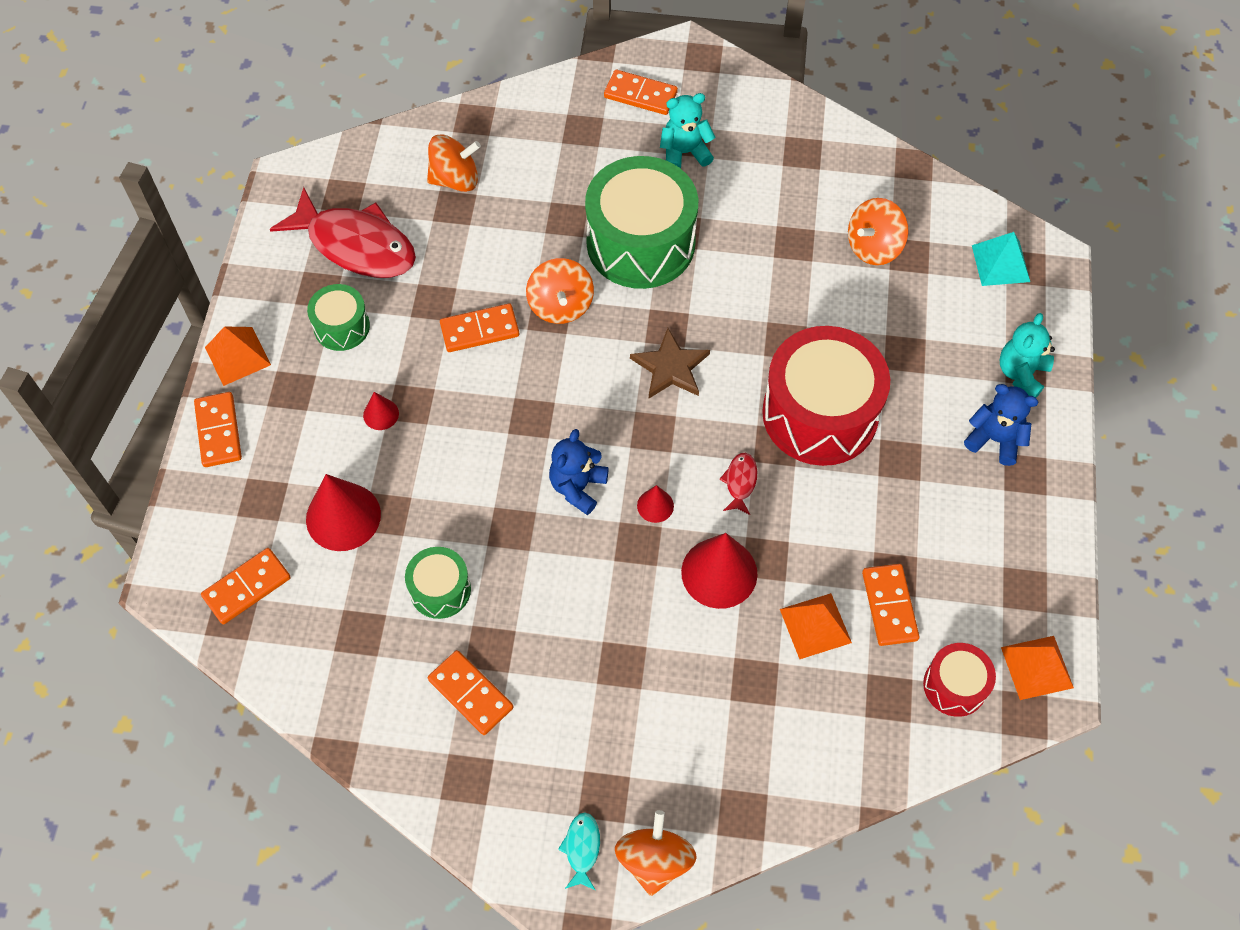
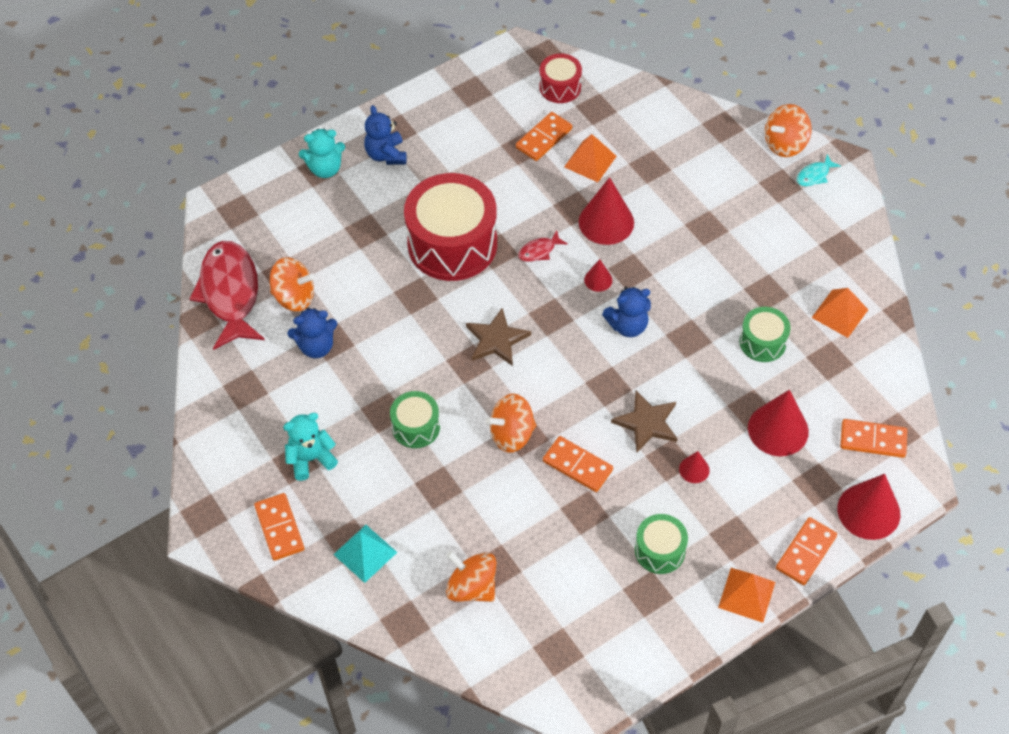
camera: 130 degrees left, 5 degrees down
red fish [270,187,416,278] -> red fish moved to [190,241,265,350]
orange domino [428,650,513,735] -> none
orange spinning top [526,258,594,324] -> orange spinning top turned 150 degrees counterclockwise [486,394,536,453]
green drum [585,156,698,289] -> green drum [390,391,440,448], size x0.50
turquoise teddy bear [660,93,716,169] -> turquoise teddy bear turned 120 degrees clockwise [283,413,338,481]
turquoise pyramid [972,232,1030,286] -> turquoise pyramid moved to [333,525,397,583]
orange pyramid [1001,636,1074,700] -> orange pyramid moved to [811,288,868,338]
none -> blue teddy bear [287,307,337,358]
none -> brown star [611,391,678,452]
none -> red cone [838,474,900,540]

